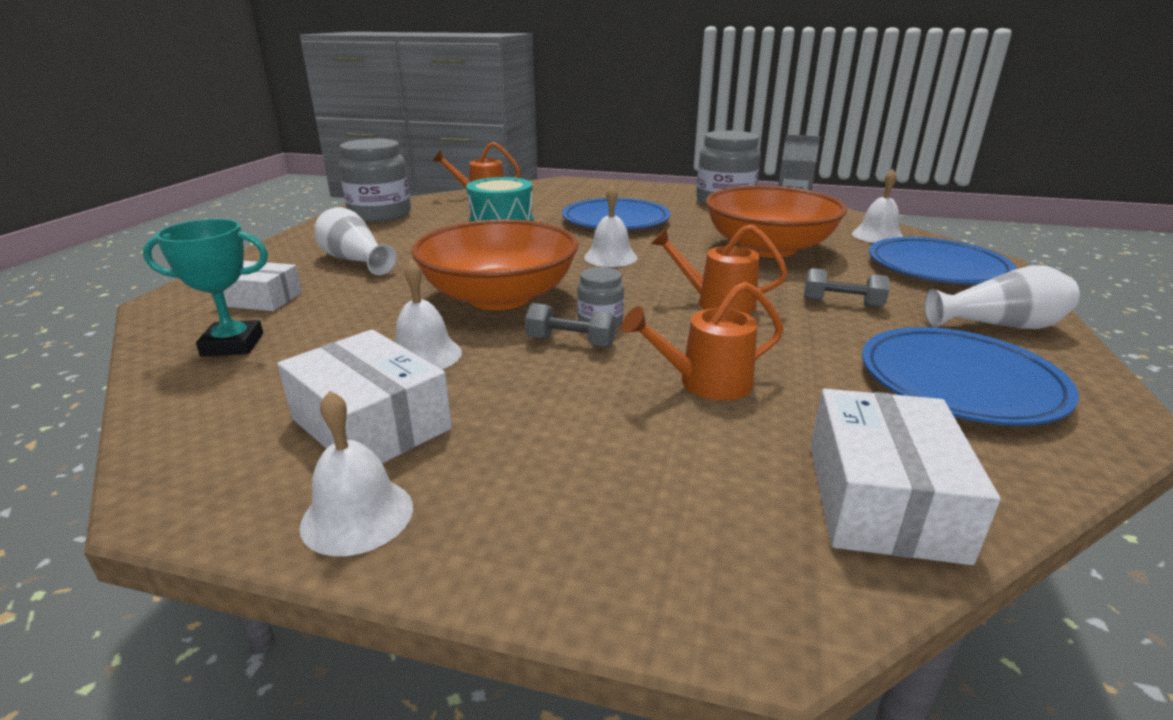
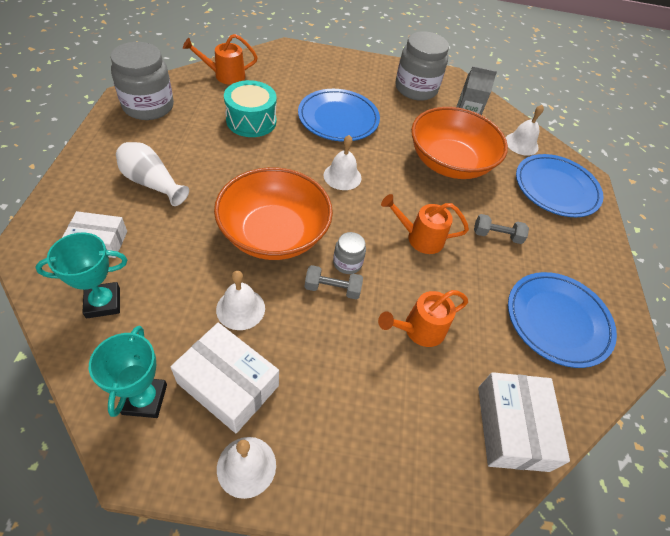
camera: 15 degrees left, 25 degrees up
white vase [924,265,1080,329] -> none
none -> turquoise trophy [89,326,167,418]

